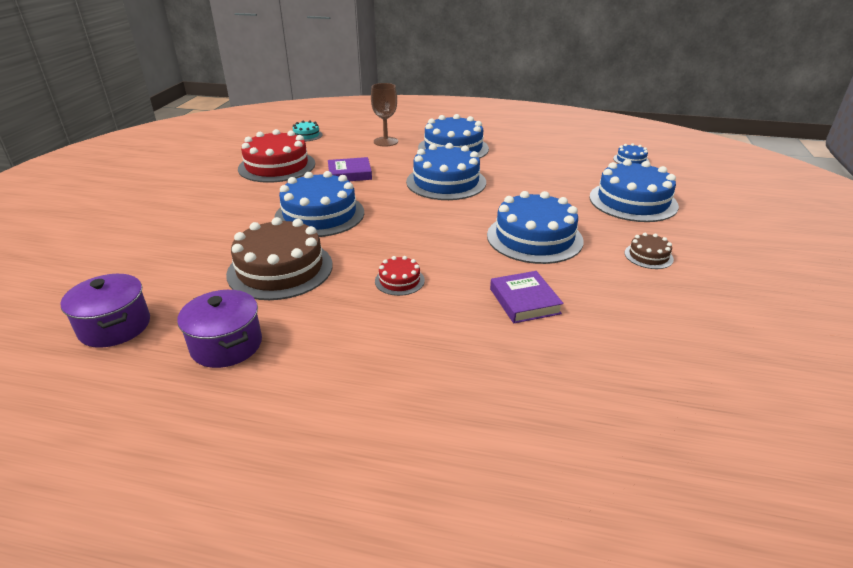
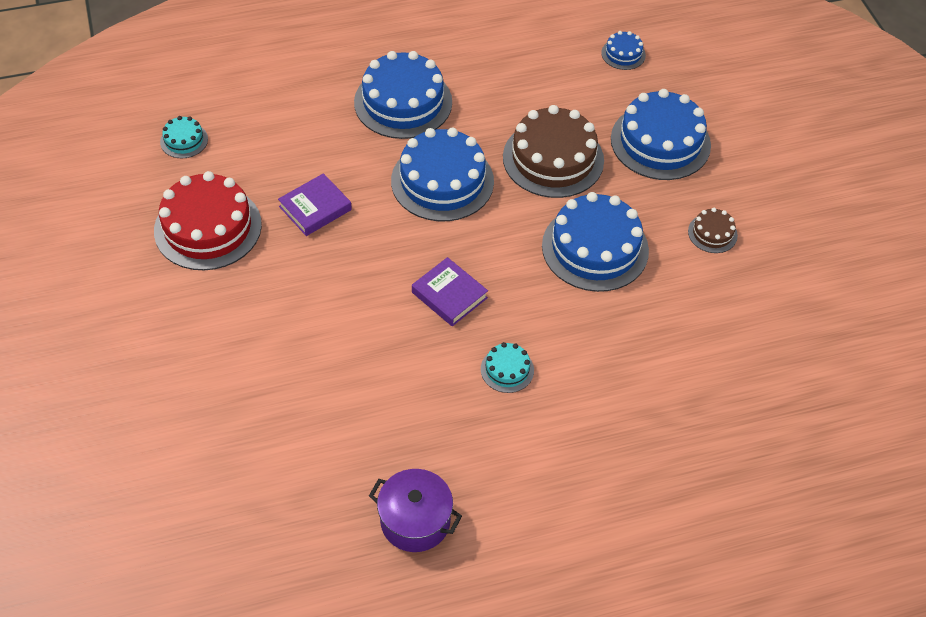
camera: 30 degrees left, 20 degrees up
purple pot [60,274,150,348] -> none
brown cake [226,217,333,300] -> brown cake moved to [503,105,604,198]
blue cake [274,171,364,237] -> none
brown goblet [371,83,398,147] -> none
red cake [375,256,425,296] -> turquoise cake [481,342,534,393]
purple book [490,271,564,323] -> purple book moved to [412,257,488,326]

